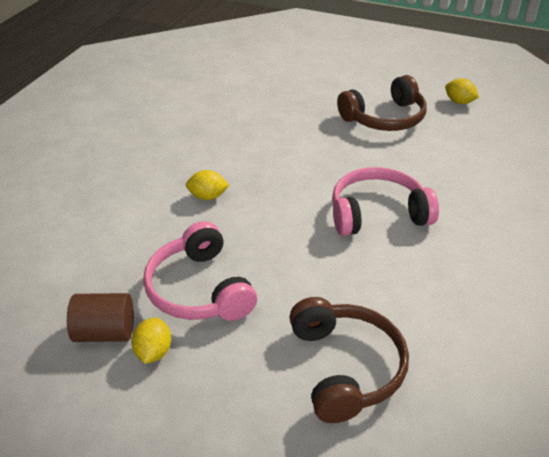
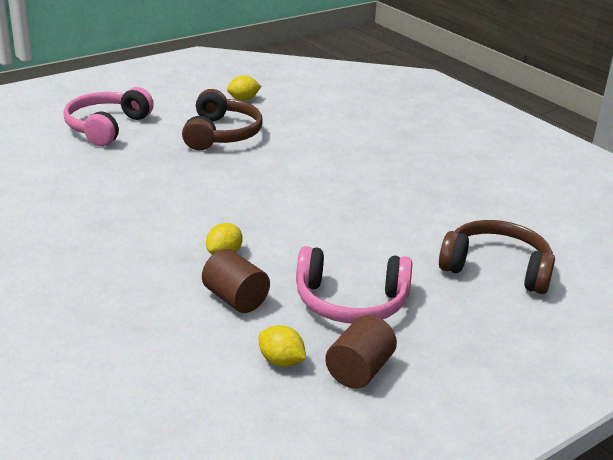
camera: 60 degrees left, 10 degrees down
yellow lemon [131,318,171,364] -> yellow lemon moved to [258,325,306,367]
pink headphones [332,167,439,236] -> pink headphones moved to [64,87,154,146]
none -> brown cylinder [202,249,270,313]

